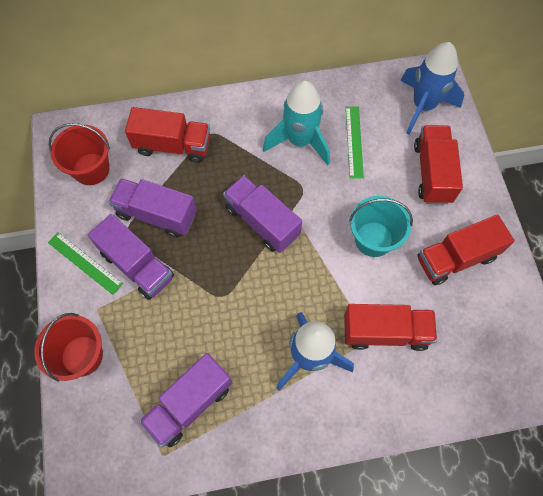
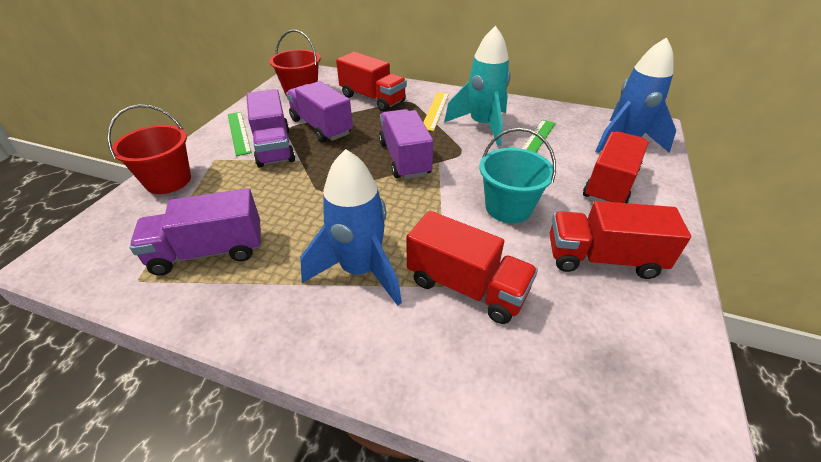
camera: 30 degrees right, 25 degrees down
none -> yellow ruler [423,92,449,131]

